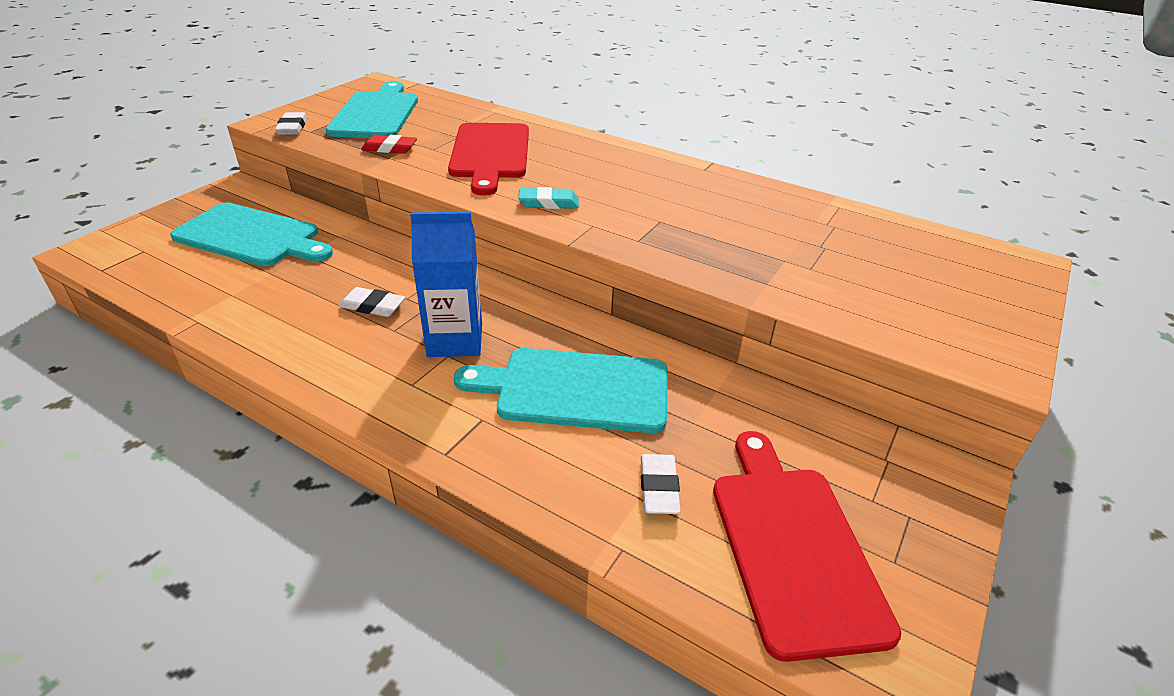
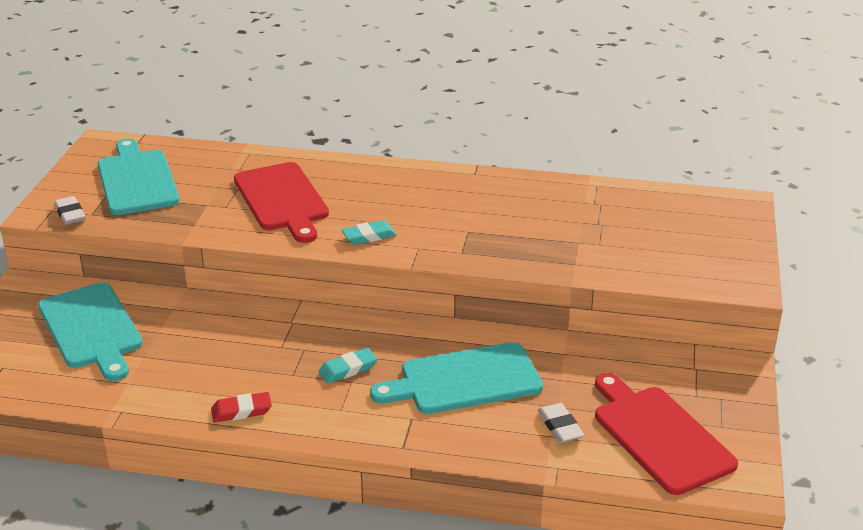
camera: 20 degrees left, 5 degrees down
turquoise cutting board [170,202,333,266] -> turquoise cutting board turned 60 degrees clockwise [38,282,143,381]
white eraser [339,287,405,317] -> none
red eraser [361,134,417,154] -> red eraser moved to [211,392,272,423]
blue carton [410,212,482,357] -> turquoise eraser [319,348,378,384]

